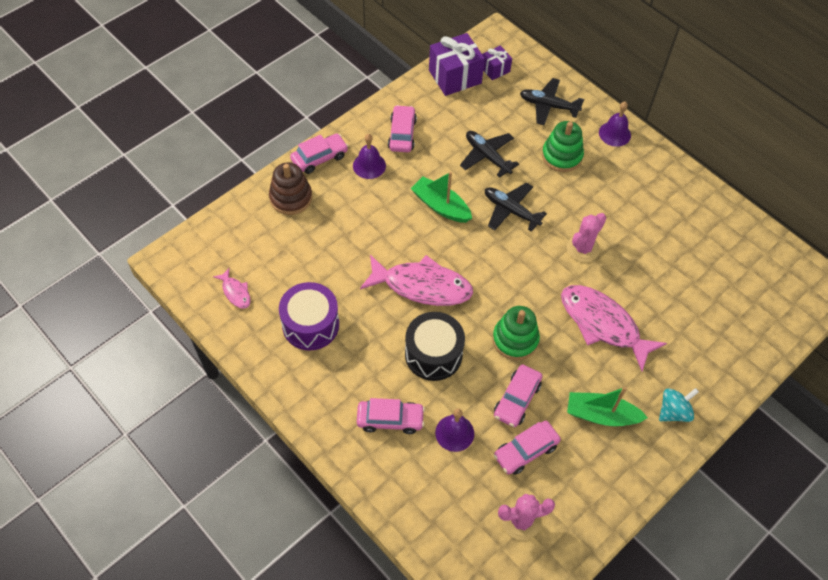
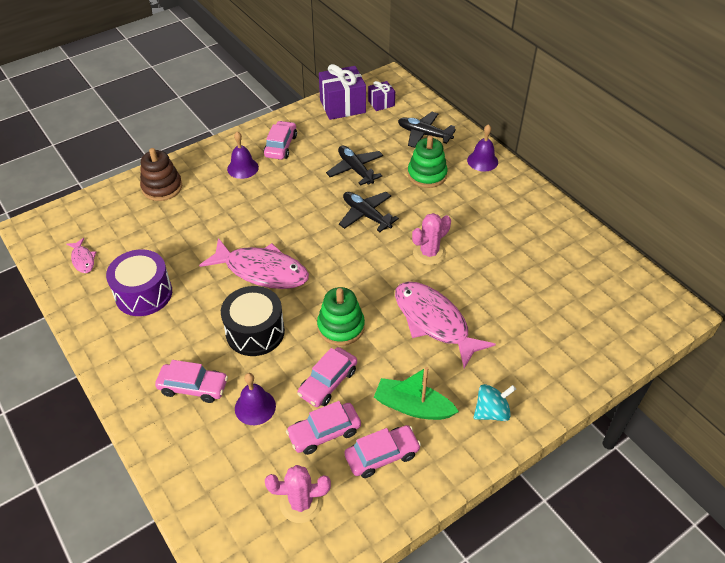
camera: 10 degrees right, 10 degrees down
pink car [290,134,348,174] -> pink car moved to [345,425,421,478]
green boat [411,172,472,223] -> none

